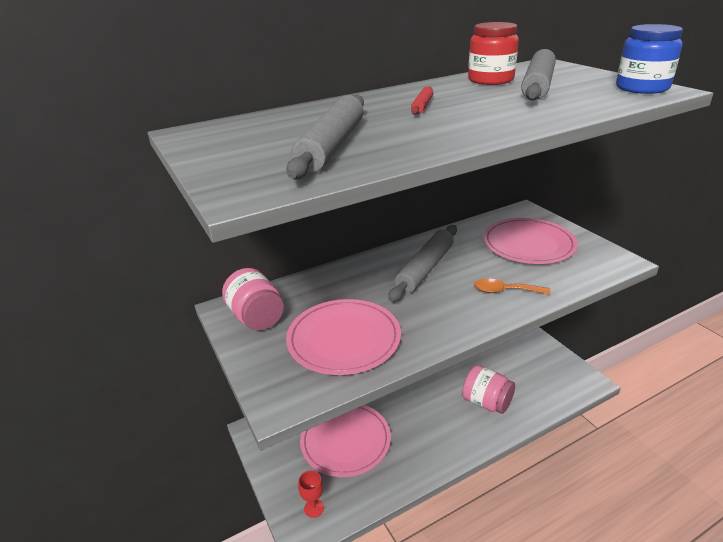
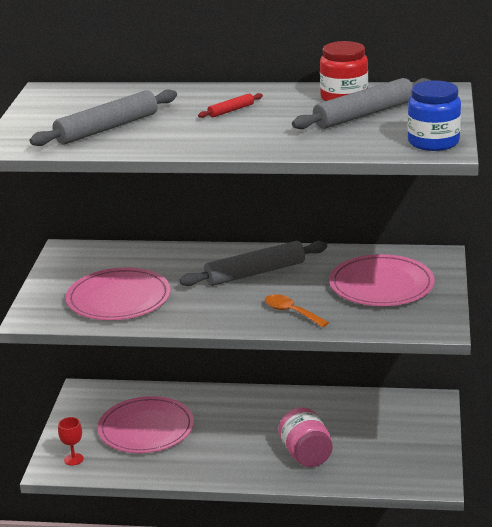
camera: 35 degrees right, 5 degrees down
pink jar [222,268,284,330] -> none

